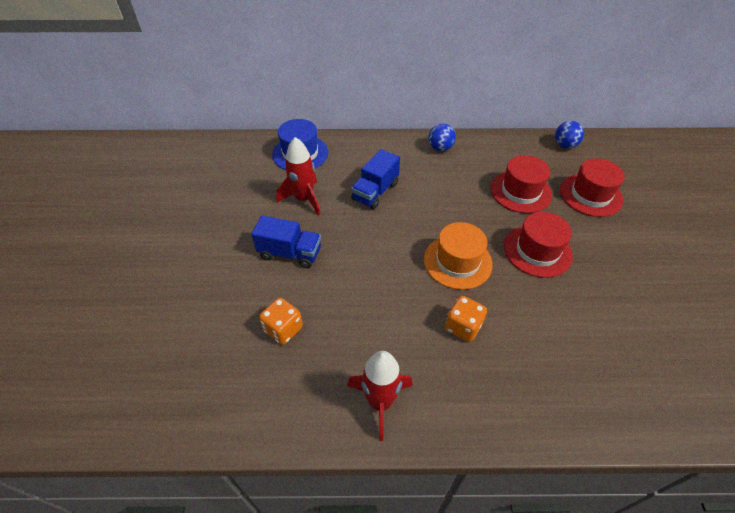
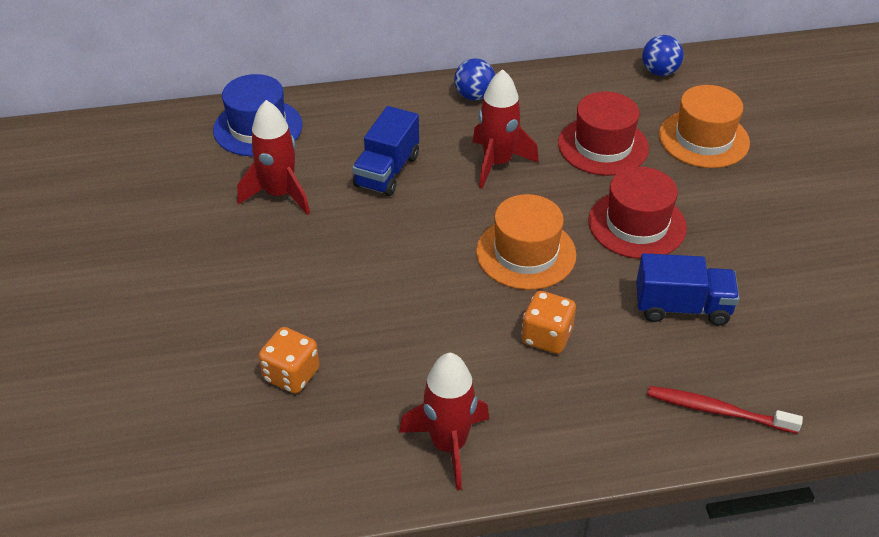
camera: 10 degrees left, 5 degrees down
blue truck [251,216,321,268] -> blue truck moved to [636,253,740,326]
red hat [560,158,625,217] -> orange hat [659,85,750,168]
none -> red rocket [473,69,539,189]
none -> red toothbrush [647,386,803,434]

